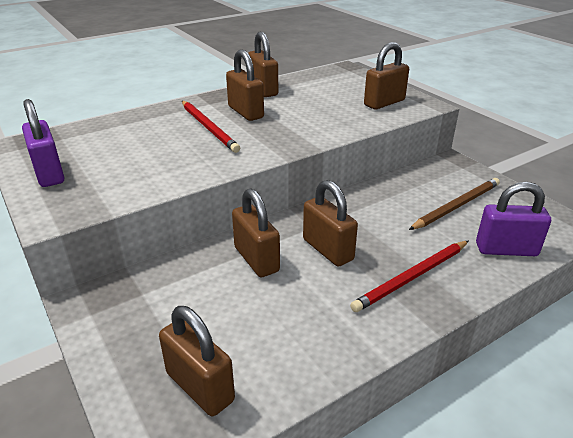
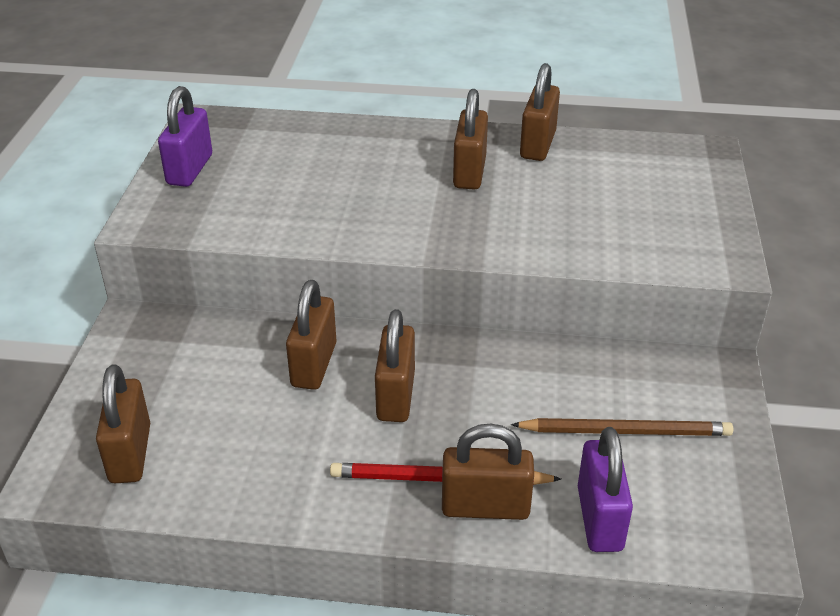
camera: 40 degrees right, 5 degrees up
red pencil [182,101,240,153] -> none
brown padlock [364,42,409,109] -> brown padlock moved to [442,423,534,520]
purple padlock [476,182,551,256] -> purple padlock turned 45 degrees clockwise [578,427,633,552]

